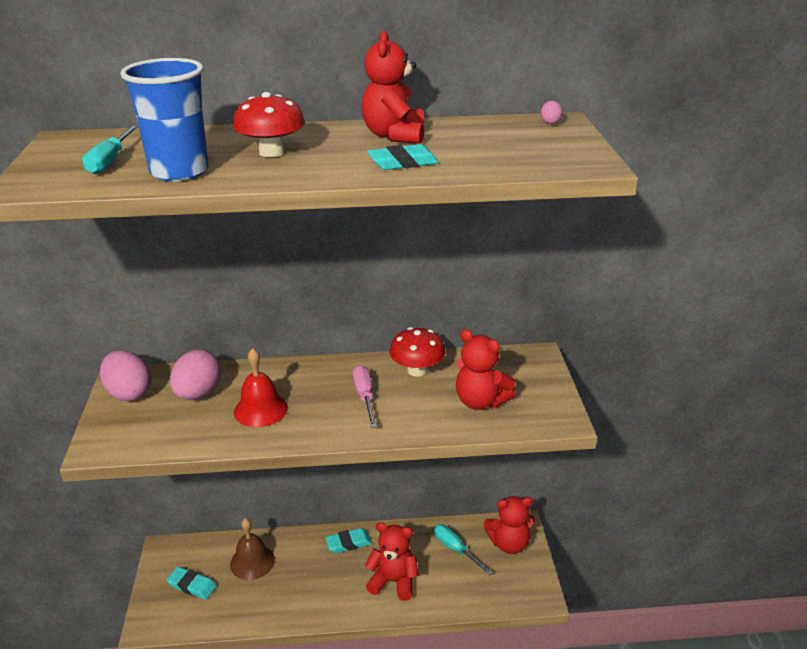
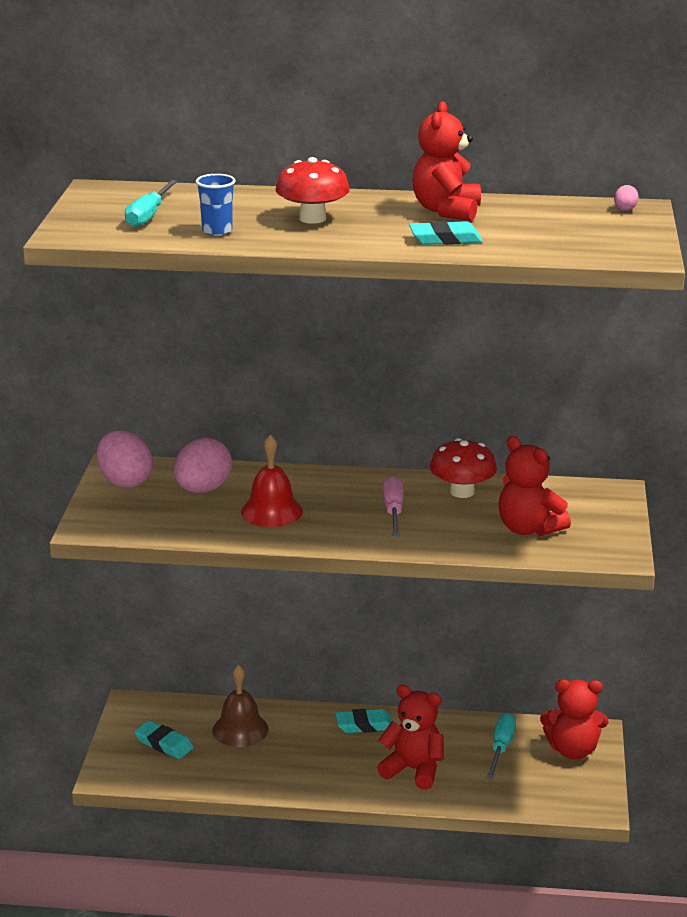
camera: 10 degrees right, 5 degrees down
blue cup [120,58,208,182] -> blue cup [196,174,236,236], size x0.51
turquoise screwdriver [434,524,493,575] -> turquoise screwdriver turned 45 degrees clockwise [487,713,516,779]

